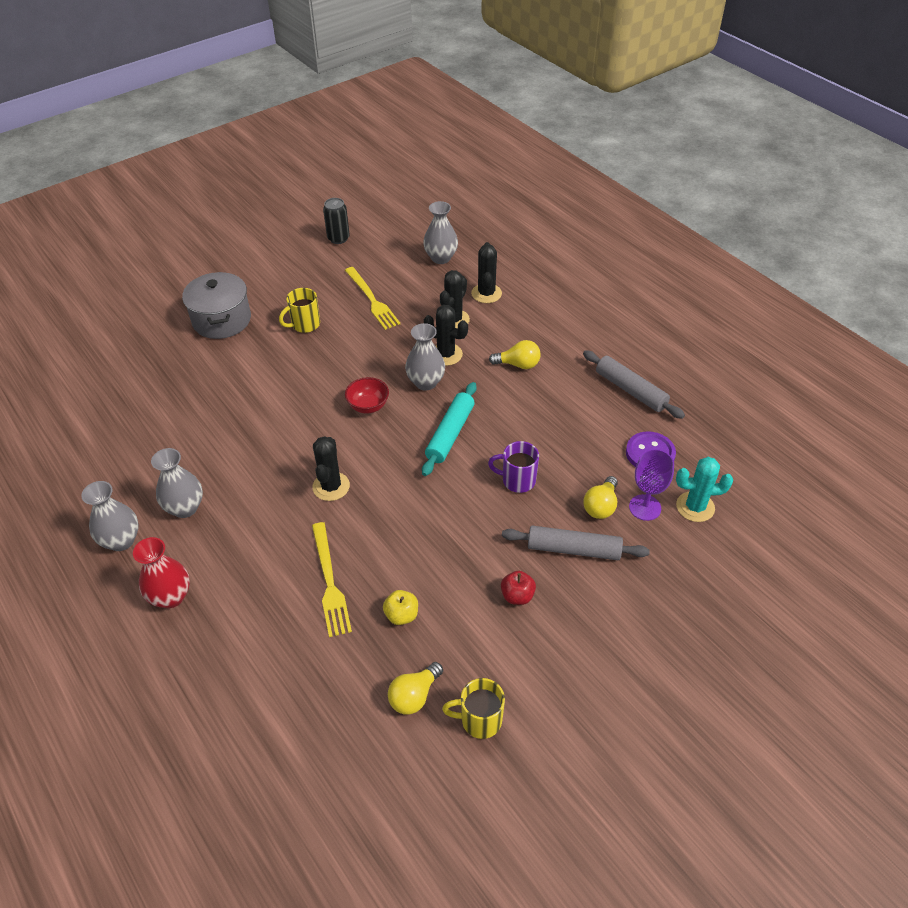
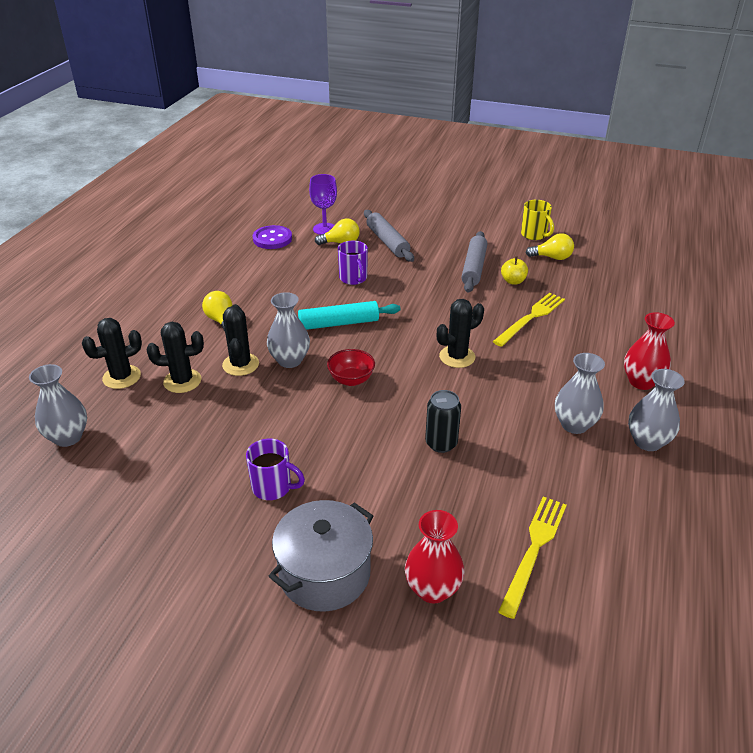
camera: 125 degrees left, 10 degrees down
yellow mug [279,288,320,333] -> purple mug [246,439,305,500]
black can [323,198,350,244] -> black can moved to [425,390,461,453]
yellow fork [345,267,400,330] -> yellow fork moved to [498,497,567,619]
red apple [501,571,536,605] -> none
grey rolling pin [583,350,685,419] -> grey rolling pin moved to [461,231,487,293]
turquoise cactus [676,457,733,522] -> none
none -> red vase [405,510,464,604]

